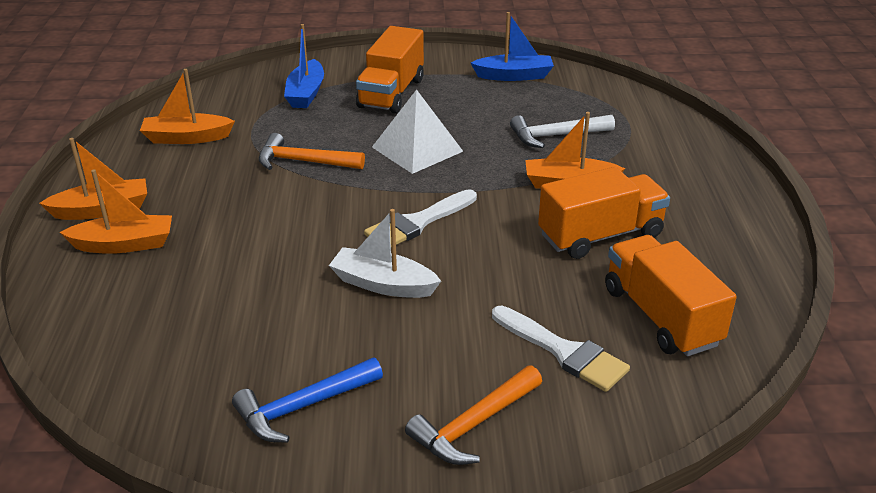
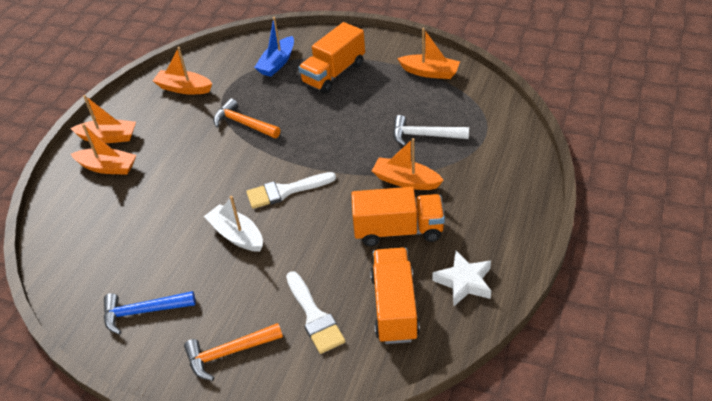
camera: 25 degrees right, 10 degrees up
white pyramid [372,89,463,174] -> none
blue boat [471,12,554,81] -> orange boat [397,28,460,79]
none -> white star [432,251,491,306]

